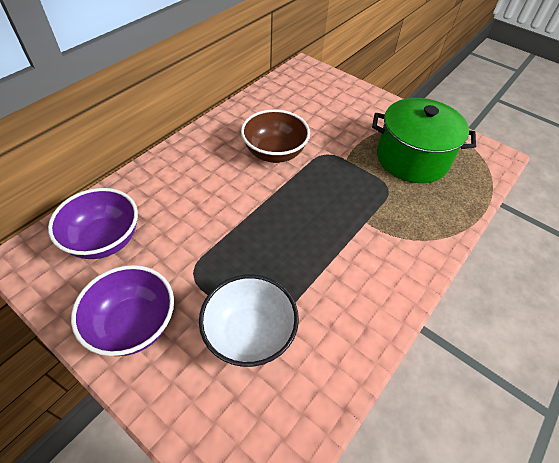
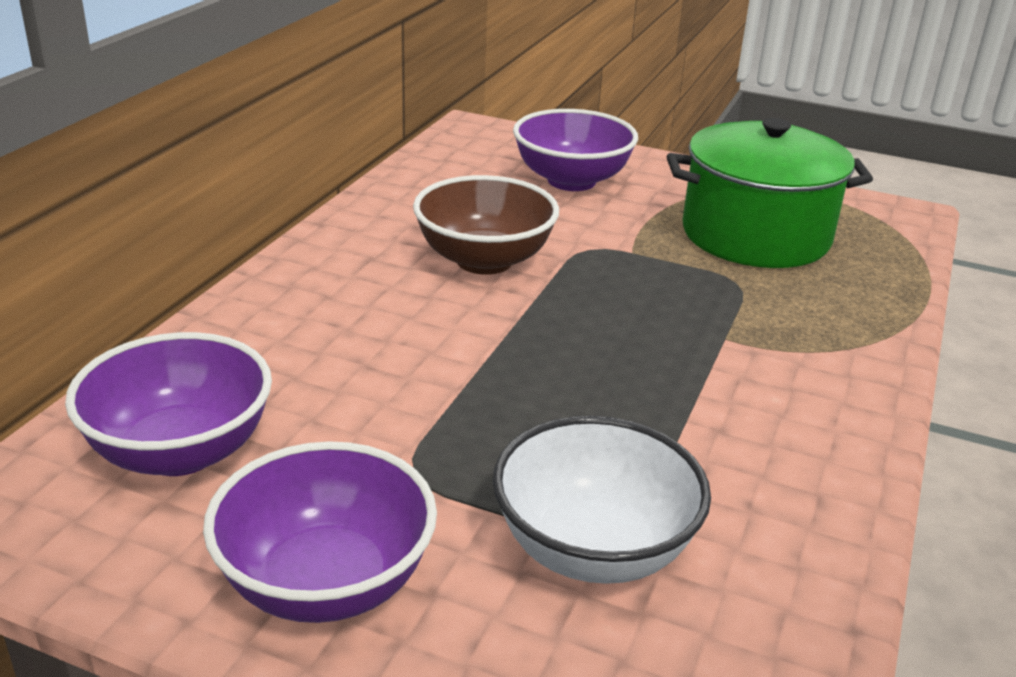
camera: 15 degrees left, 20 degrees down
none -> purple bowl [513,109,638,191]

